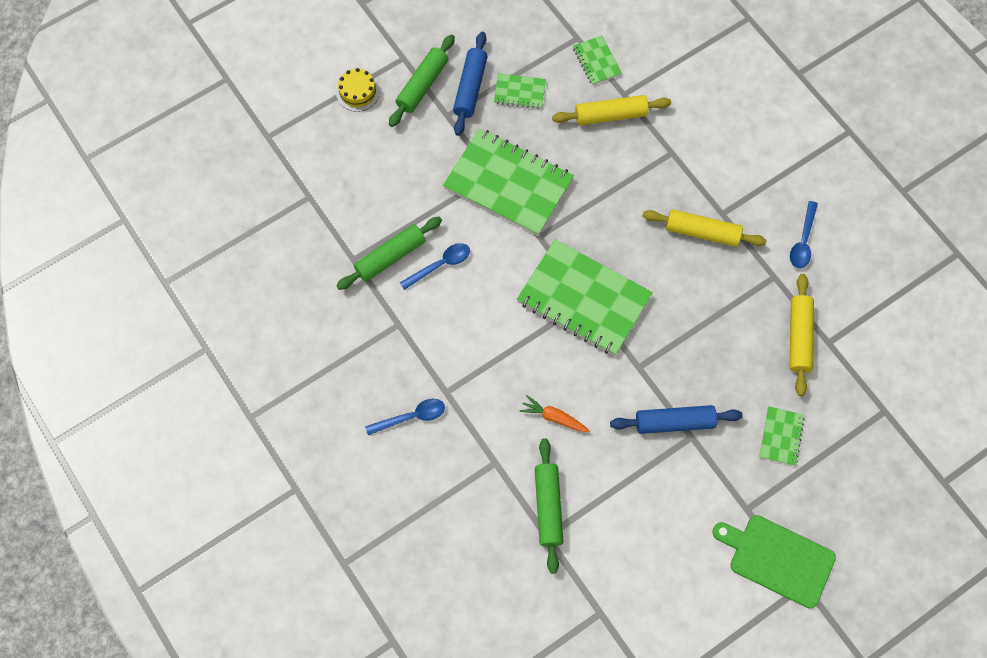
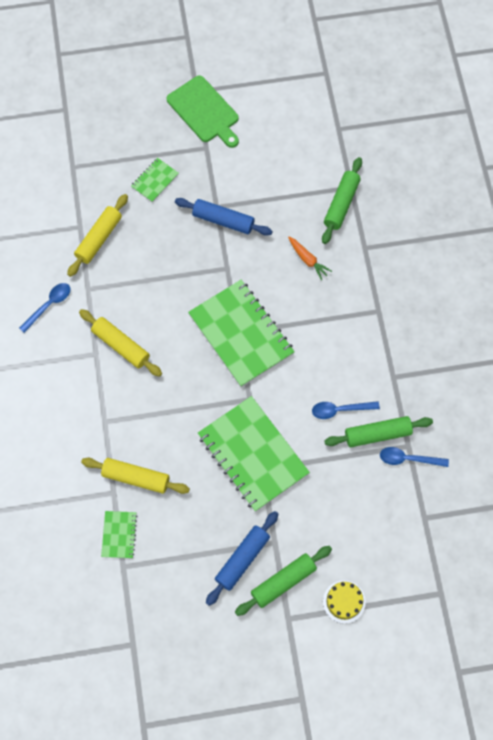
camera: 155 degrees left, 0 degrees up
blue spoon [365,399,445,435] -> blue spoon moved to [380,447,449,467]
green notebook [494,73,546,109] -> none

